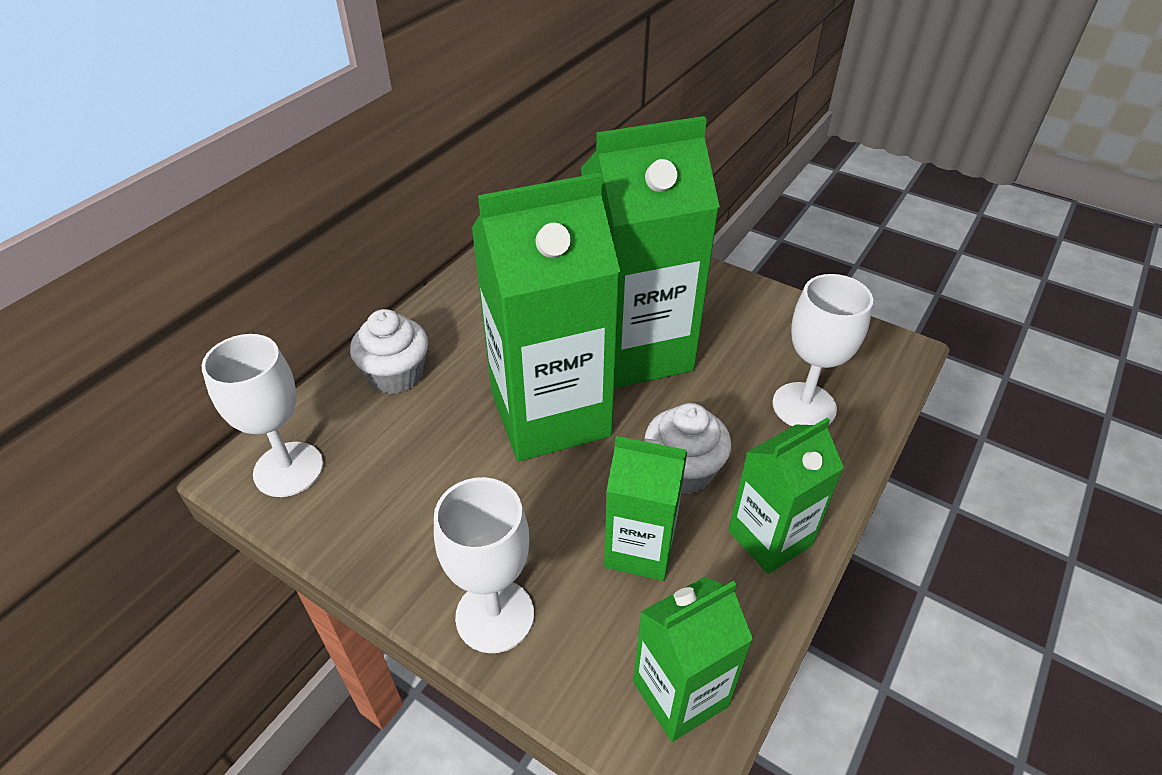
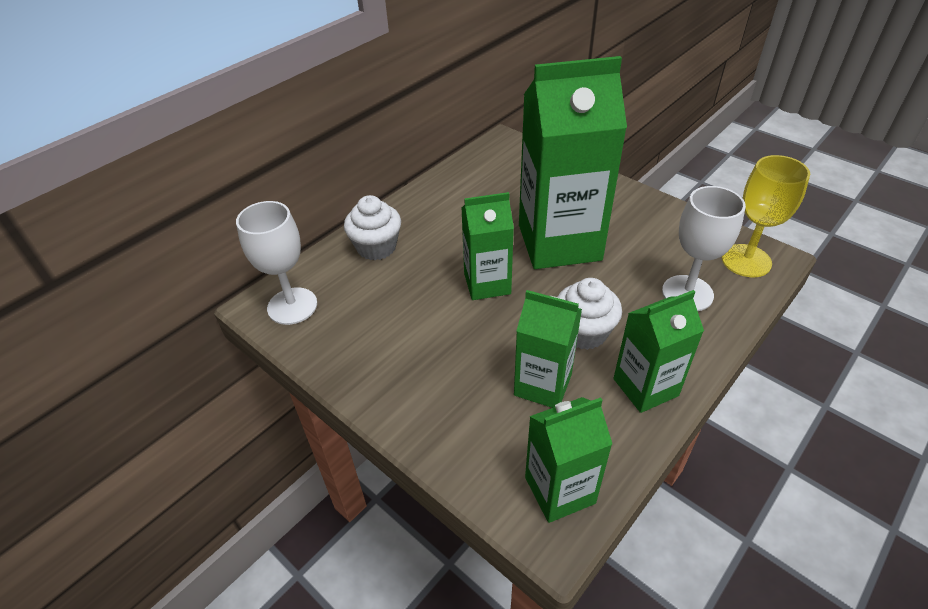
camera: 10 degrees right, 0 degrees up
white goblet [434,477,534,653] -> none
green carton [472,173,620,461] -> green carton [462,192,514,300], size x0.54
none -> yellow goblet [722,155,810,277]

